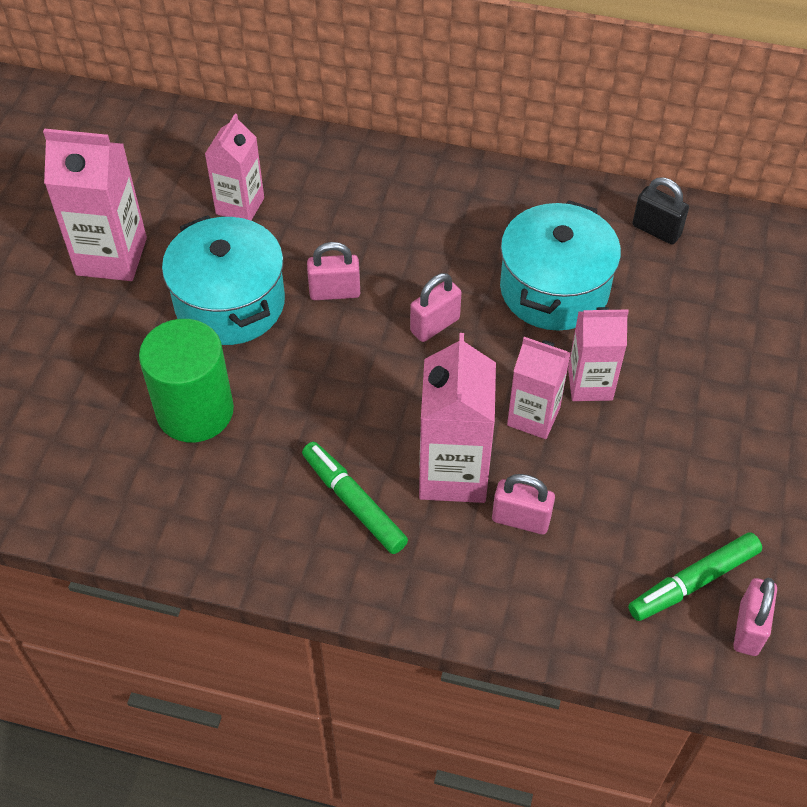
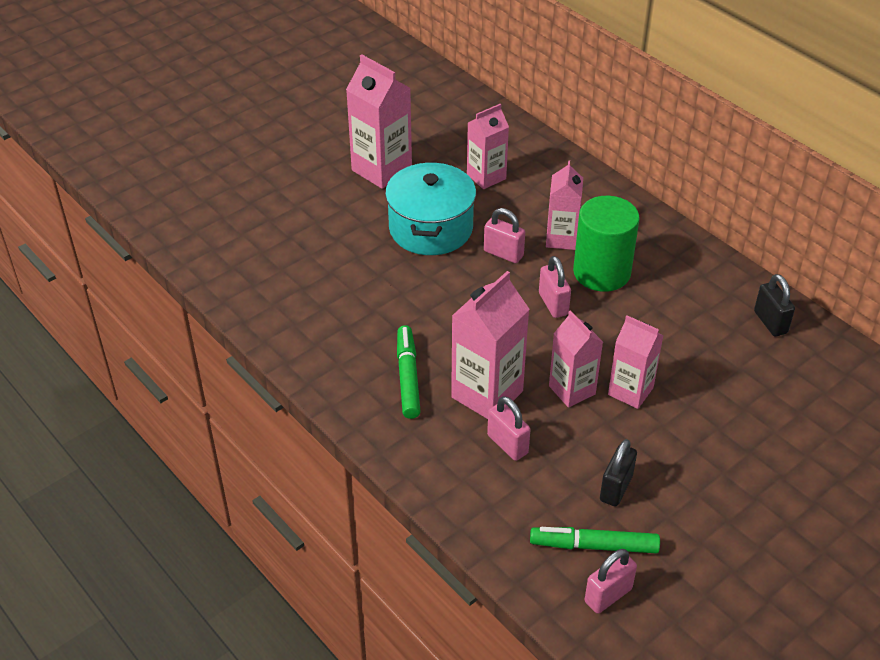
camera: 35 degrees right, 10 degrees down
green cylinder [139,319,234,442] -> green cylinder moved to [573,196,640,292]
pink padlock [410,273,462,342] -> pink padlock turned 75 degrees clockwise [539,256,571,318]
turquoise pot [500,200,621,331] -> none
none -> pink carton [546,160,583,250]
none -> black padlock [600,439,637,507]

